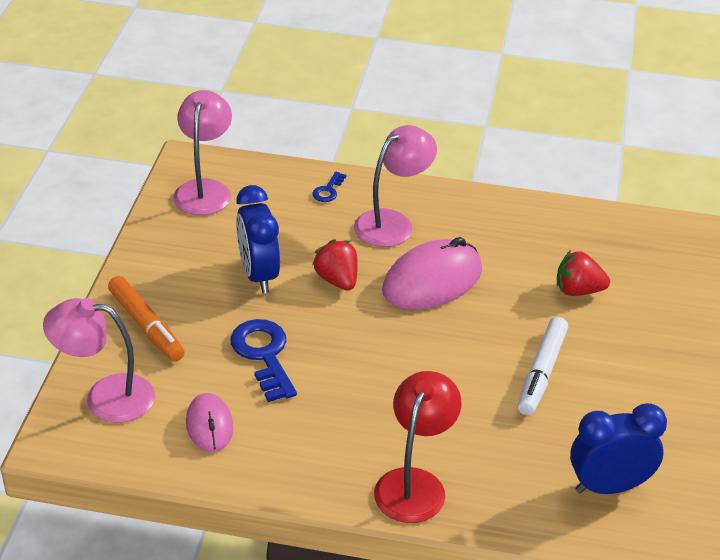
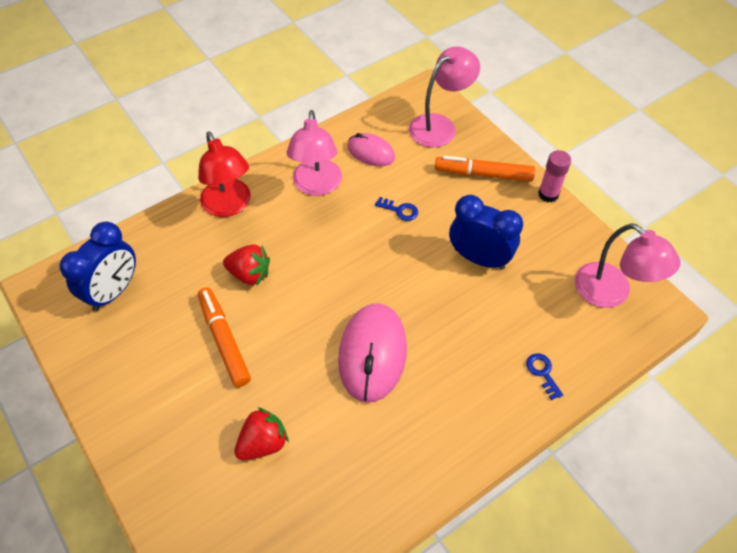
camera: 135 degrees right, 15 degrees up
blue key [230,319,297,402] -> blue key [375,197,418,221], size x0.50
red strawberry [312,239,358,291] -> red strawberry moved to [223,244,270,286]
pink lamp [354,125,437,247] -> pink lamp moved to [287,110,342,196]
white marker [518,317,568,415] -> orange marker [198,287,251,387]
none -> pink glue stick [538,150,571,202]

